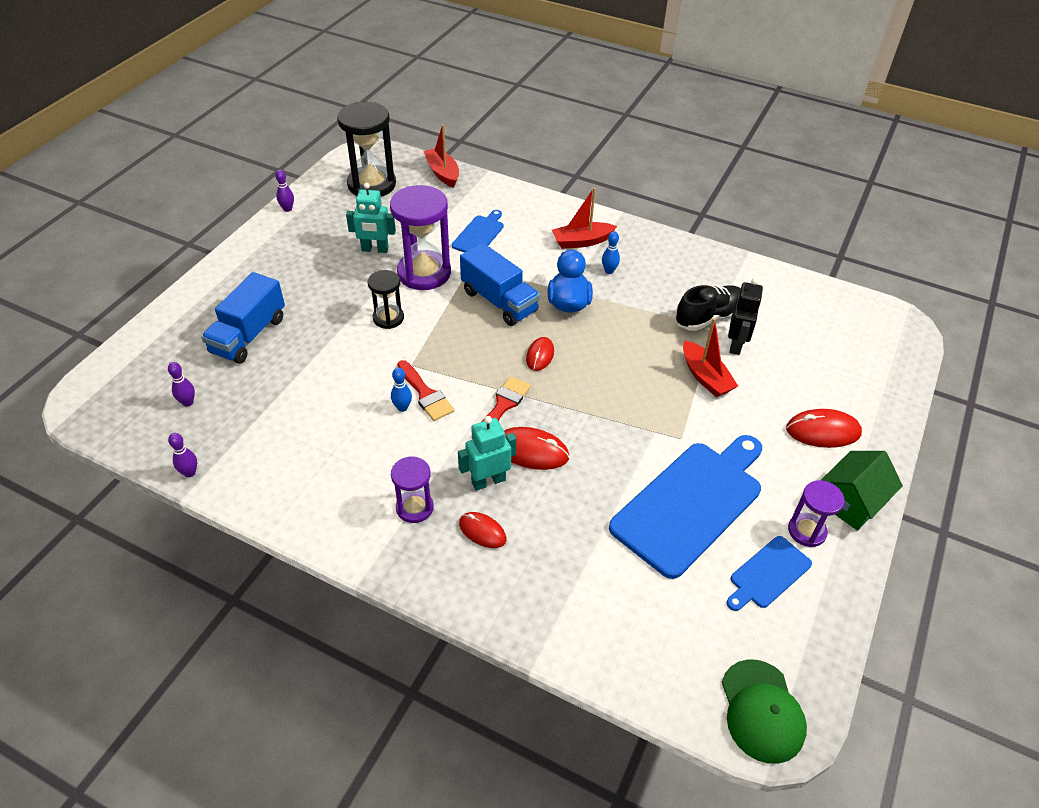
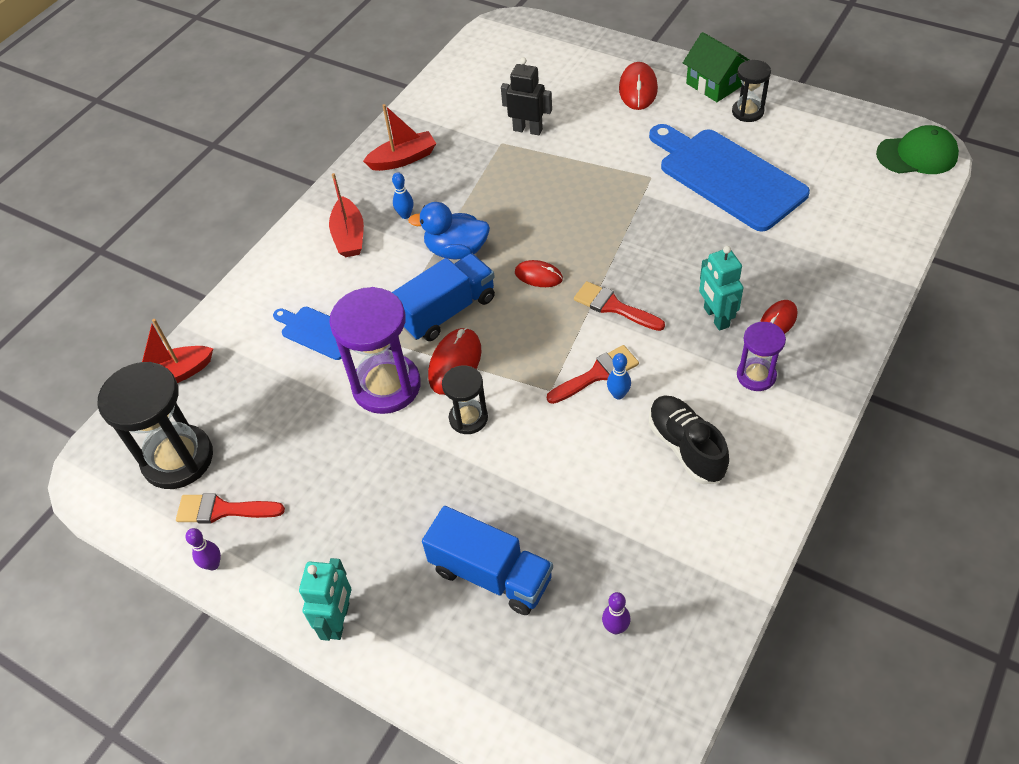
camera: 80 degrees left, 5 degrees up
purple bowling pin [168,433,197,477] -> none
turquoise robot [346,183,396,253] -> turquoise robot moved to [299,558,351,641]
red mouse [504,427,569,470] -> red mouse moved to [428,328,482,395]
black shoe [675,285,741,331] -> black shoe moved to [649,395,729,484]
red boat [683,318,738,397] -> red boat moved to [363,104,436,171]
blue cutting board [727,536,812,611] -> none
purple hourglass [788,480,844,547] -> black hourglass [732,60,771,122]
none -> red brush [176,493,285,524]

